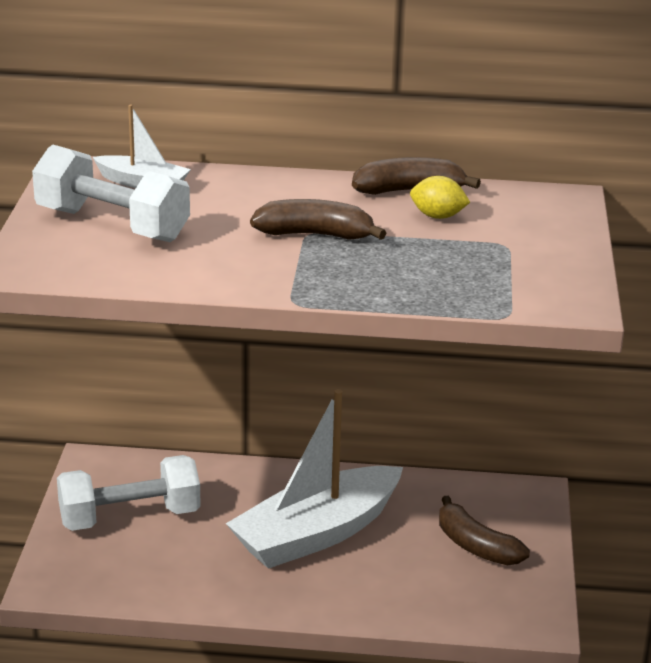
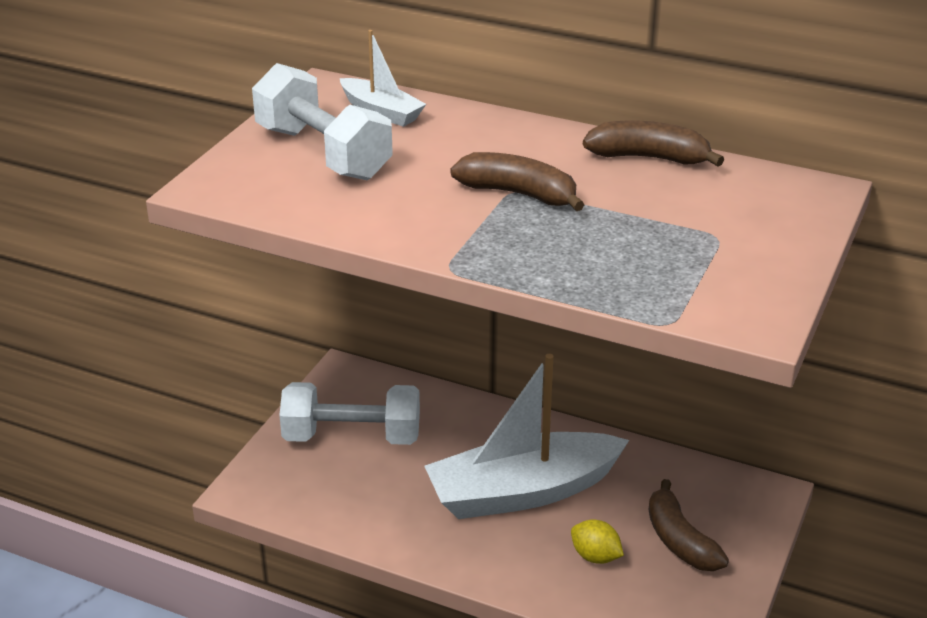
camera: 20 degrees right, 5 degrees up
yellow lemon [410,176,470,219] -> yellow lemon moved to [571,519,624,564]

